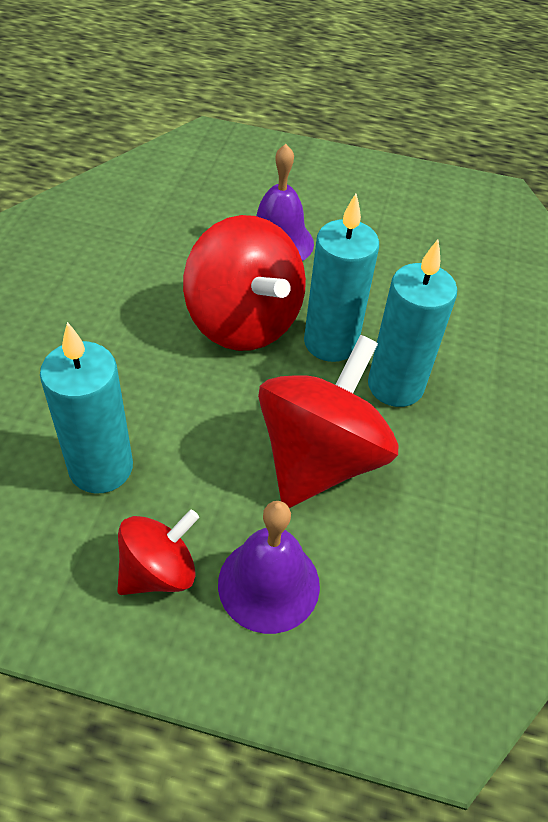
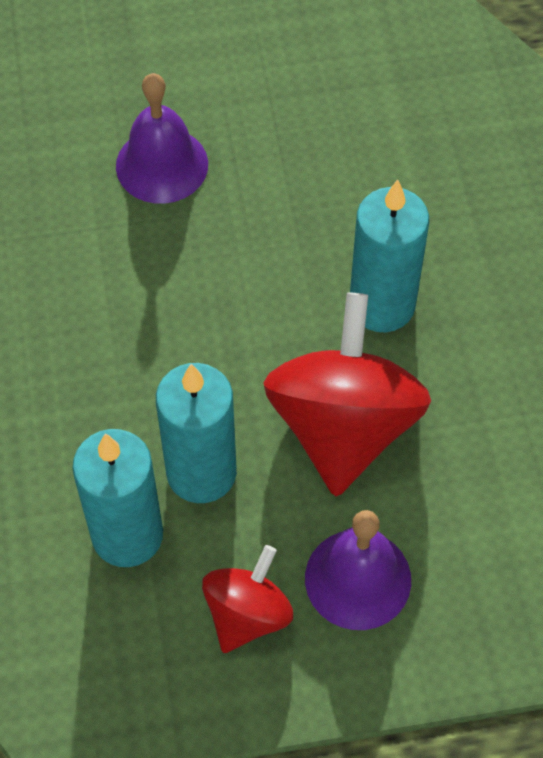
camera: 20 degrees left, 10 degrees up
red spinning top [183,215,306,351] -> none
turquoise candle [304,194,379,362] -> turquoise candle moved to [156,363,237,503]

